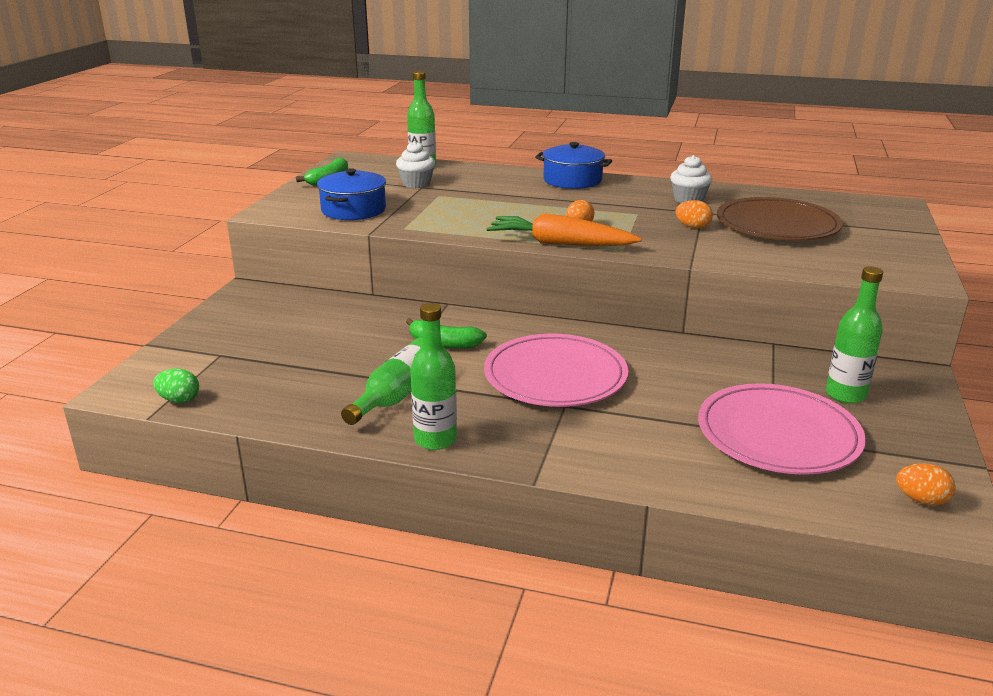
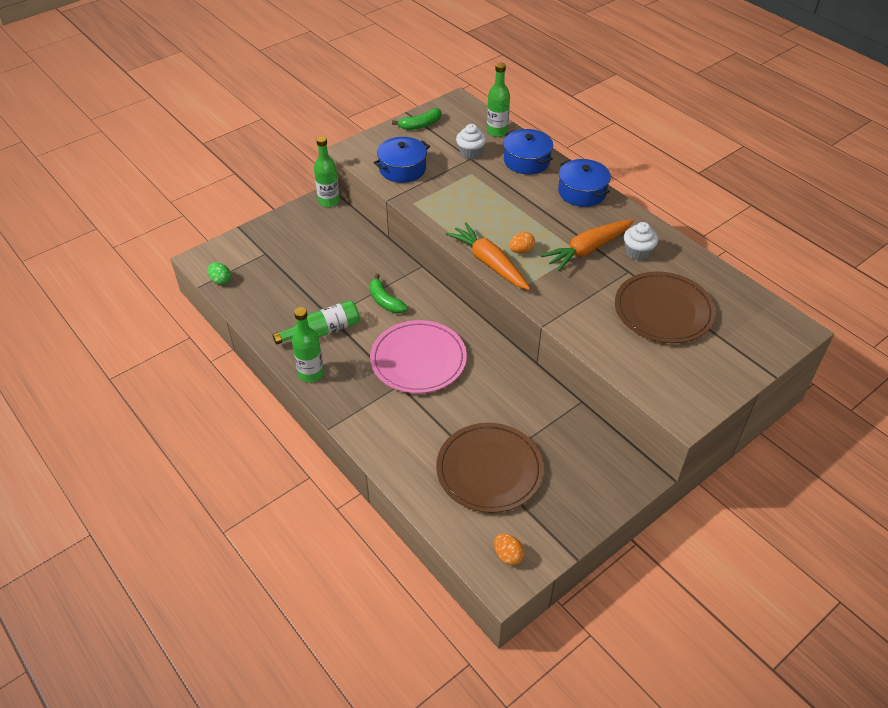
camera: 35 degrees right, 20 degrees up
orange egg [675,200,713,229] -> none
pink plate [698,383,866,475] -> brown plate [436,423,544,513]
green bottle [826,266,883,404] -> green bottle moved to [314,136,340,207]
none -> blue pot [504,129,553,175]
none -> orange carrot [541,219,634,272]

